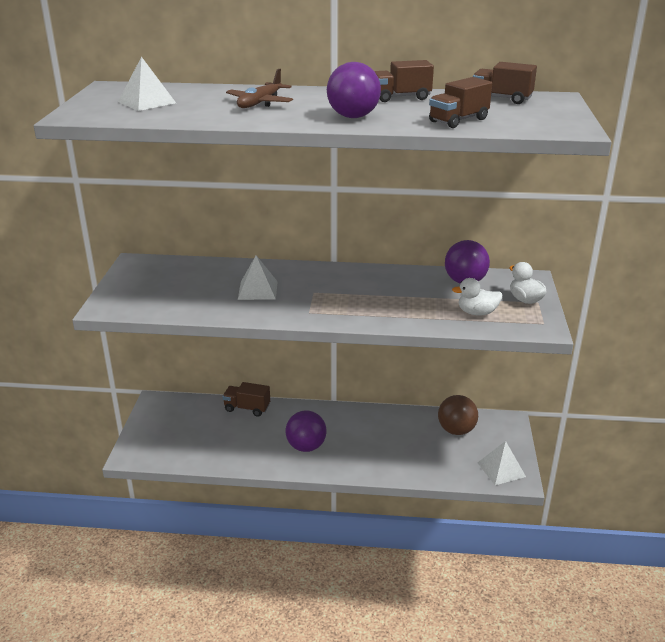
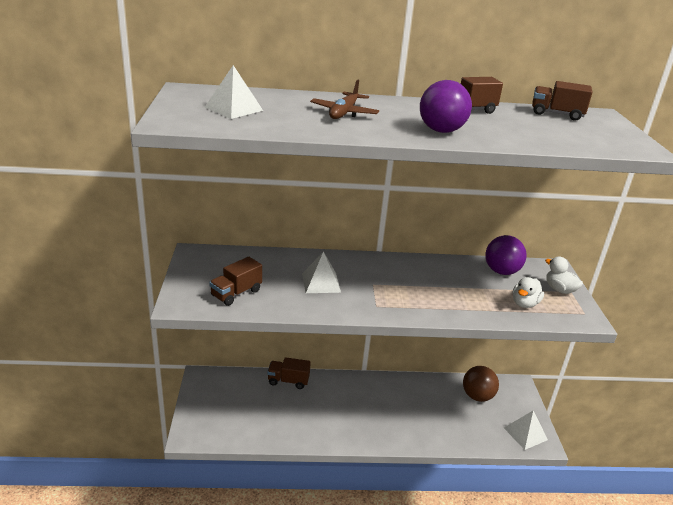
camera: 10 degrees left, 0 degrees up
purple ball [286,411,326,452] -> none
brown truck [429,77,492,128] -> brown truck moved to [209,257,262,306]
white duck [452,278,502,316] -> white duck turned 45 degrees counterclockwise [513,277,544,308]

